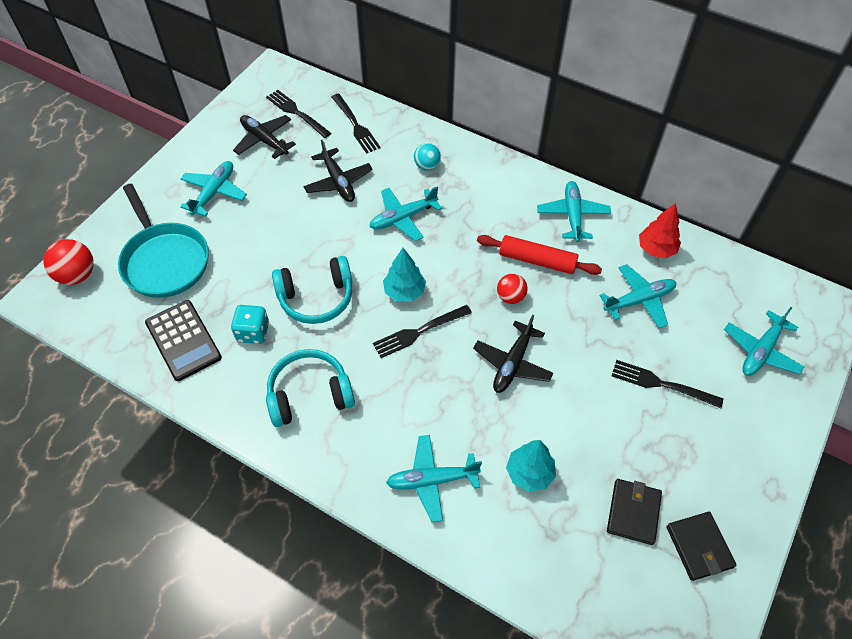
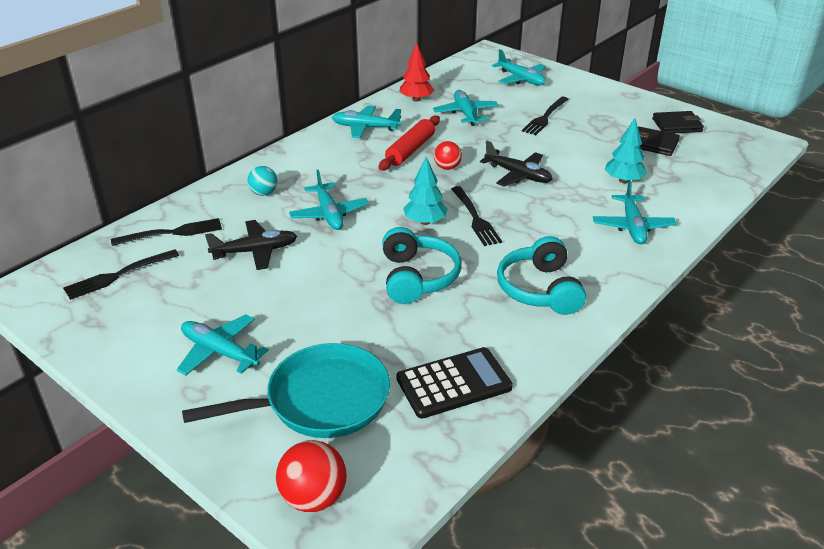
camera: 80 degrees left, 20 degrees down
turquoise dice [231,305,269,344] -> none
black plane [233,115,296,159] -> none

